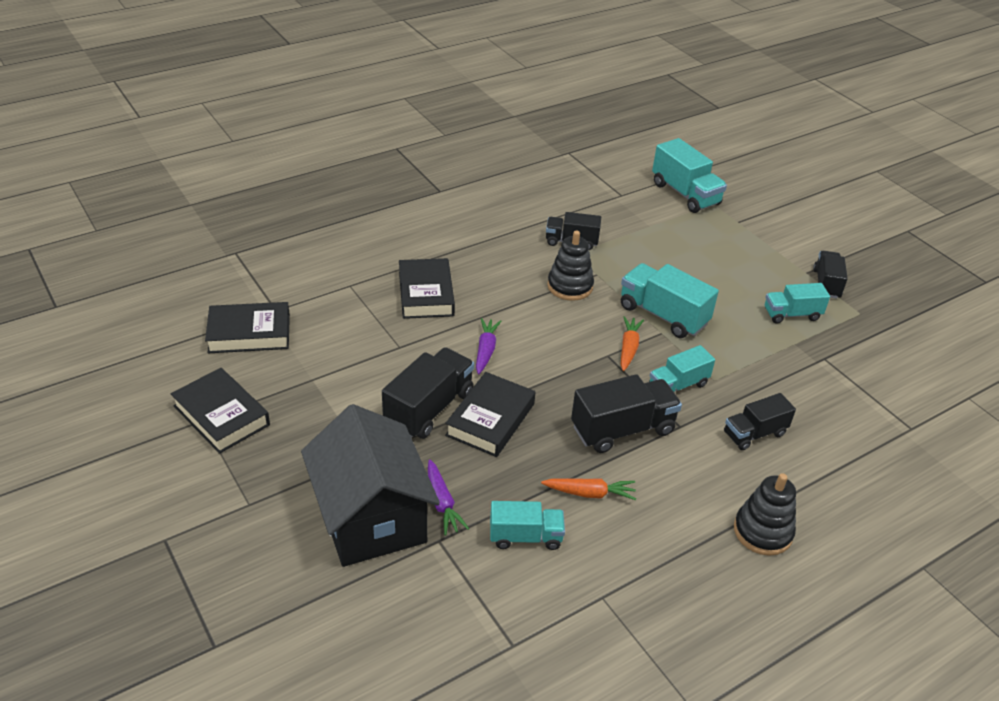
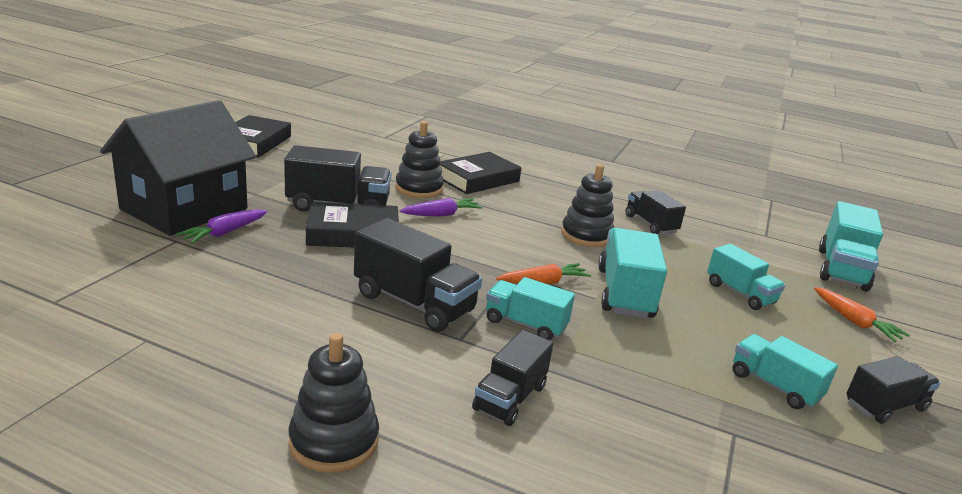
camera: 55 degrees right, 15 degrees down
black book [205,302,290,353] -> none
turquoise truck [490,501,565,550] -> turquoise truck moved to [707,244,785,310]
orange carrot [541,478,636,500] -> orange carrot moved to [814,287,910,342]
black truck [724,393,796,450] -> black truck turned 90 degrees counterclockwise [472,330,553,426]
none -> black stacking toy [395,121,444,198]

